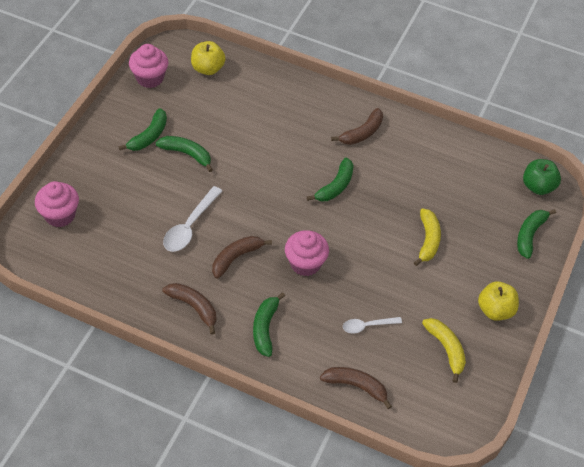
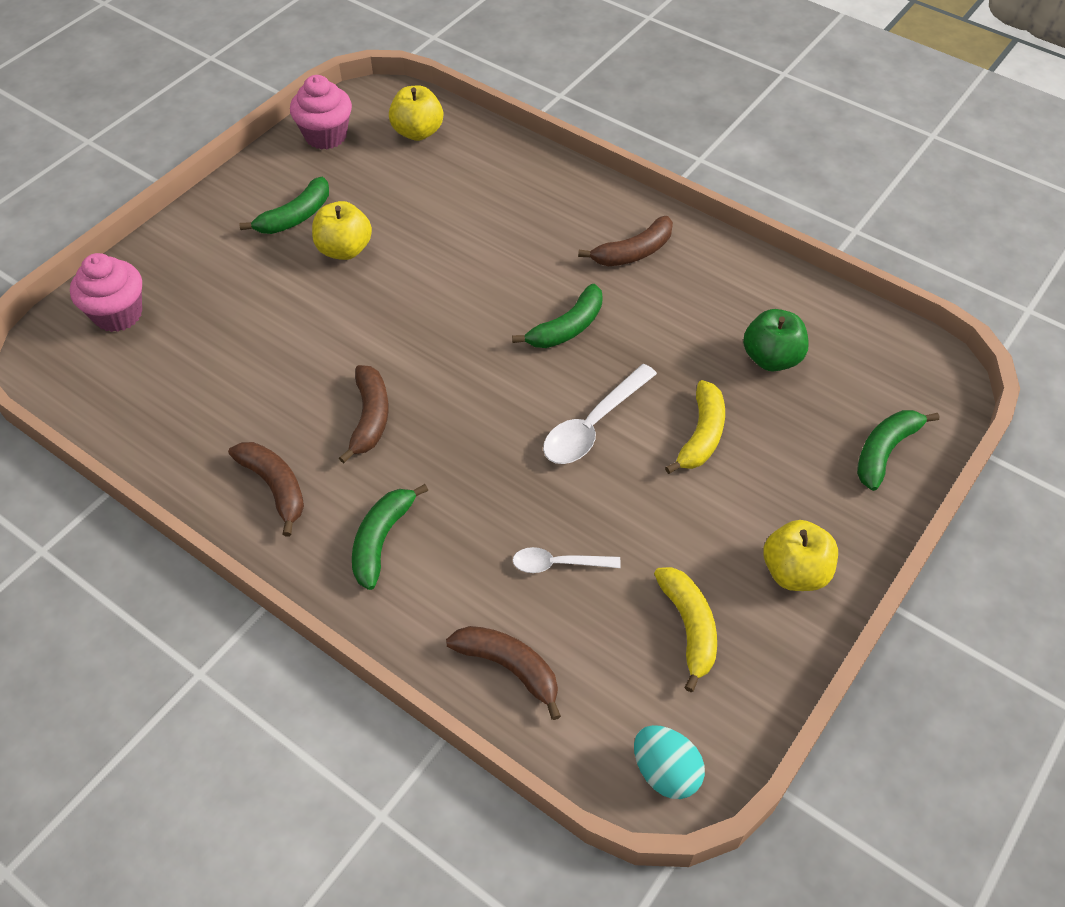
camera: 15 degrees right, 0 degrees up
green banana [156,136,213,172] -> yellow apple [312,201,372,260]
white spoon [163,186,222,252] -> white spoon moved to [543,364,657,464]
brown banana [212,236,272,279] -> brown banana turned 120 degrees clockwise [339,365,389,463]
pink cupcake [285,230,329,276] -> none
green apple [523,159,561,195] -> green apple moved to [743,309,809,371]
none -> turquoise egg [634,725,705,799]

